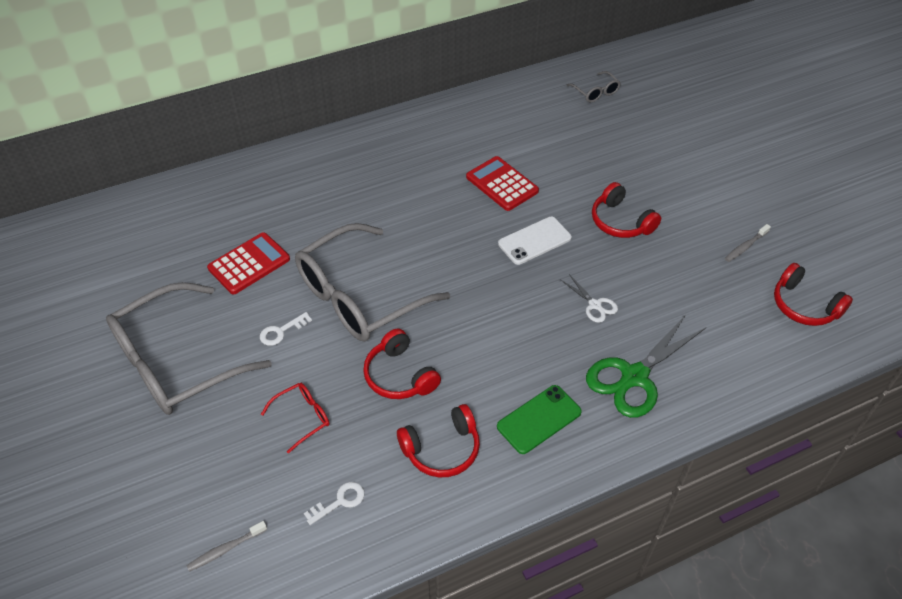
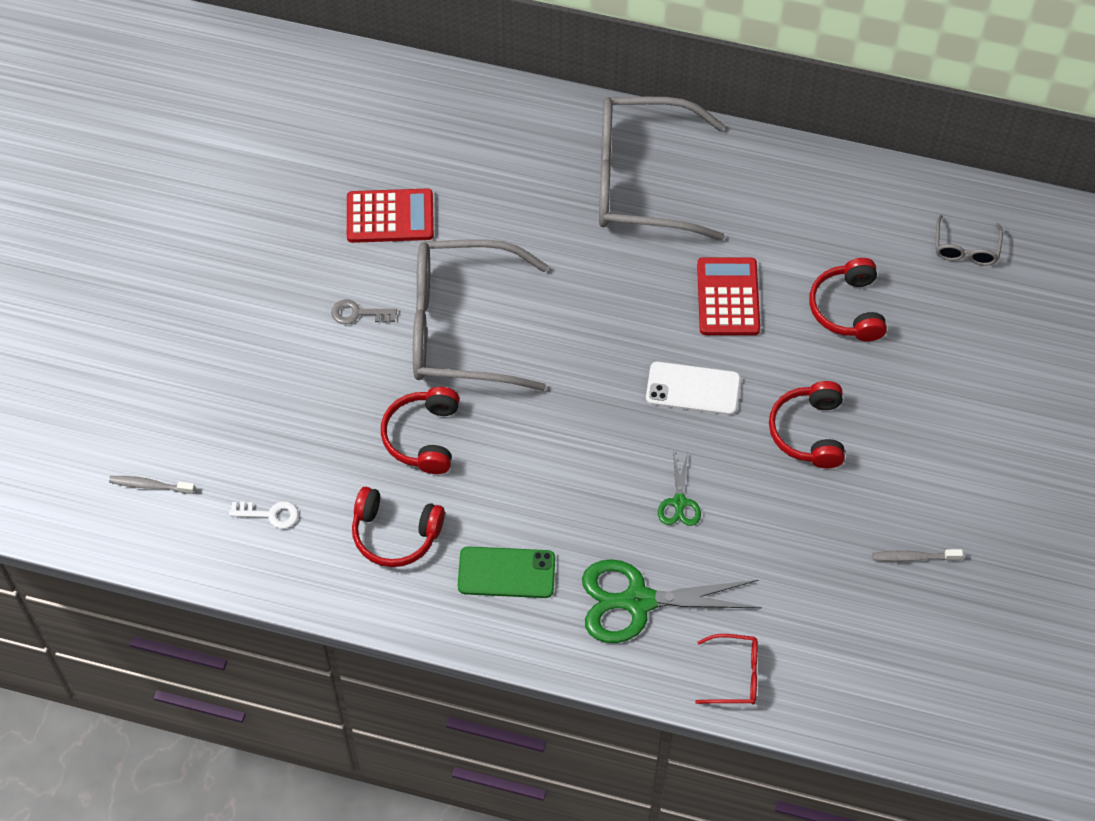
camera: 40 degrees right, 10 degrees up
grey glasses [106,282,272,415] -> grey glasses moved to [599,97,725,241]
white key [260,312,312,346] -> grey key [331,300,397,324]
red glasses [261,383,329,454] -> red glasses moved to [695,634,758,704]
white scissors [560,274,618,323] -> green scissors [658,452,701,526]
red headphones [774,263,853,326] -> red headphones moved to [809,258,887,341]

